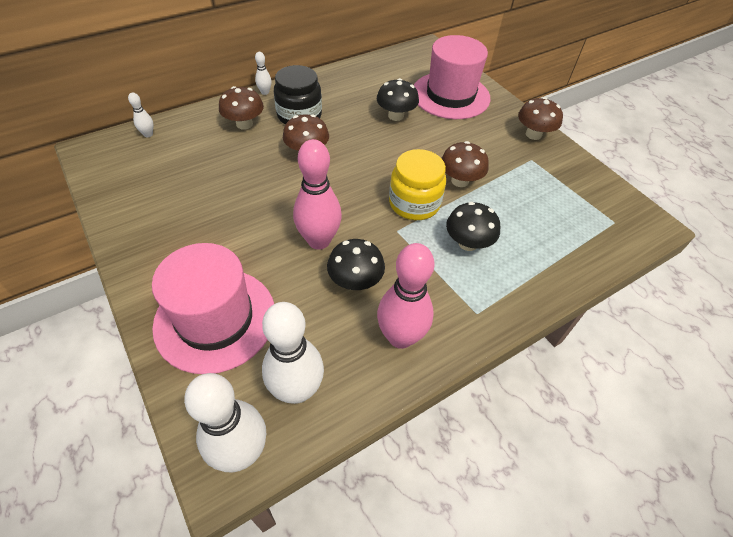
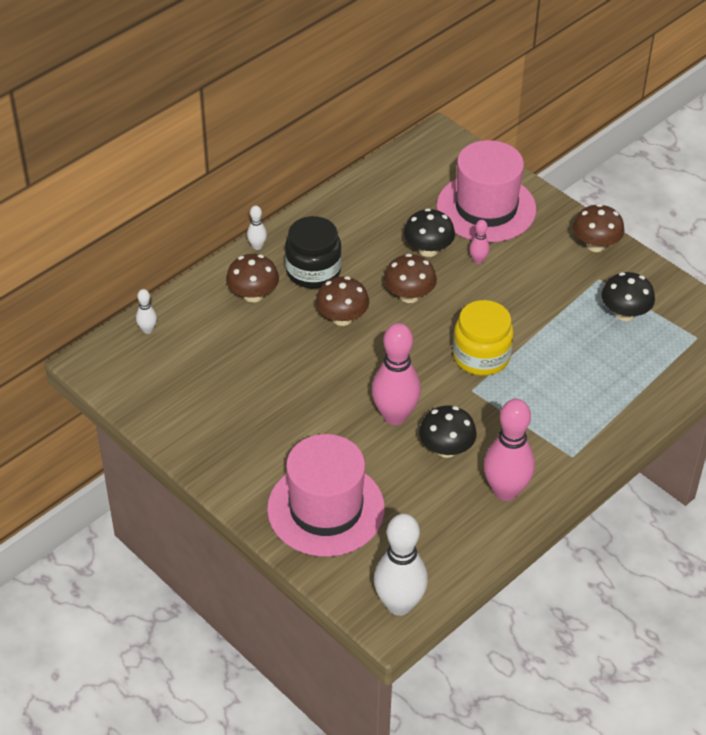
camera: 10 degrees left, 5 degrees down
white bowling pin [262,302,324,404] -> none
brown mushroom [442,141,489,187] -> brown mushroom moved to [384,254,437,303]
black mushroom [446,202,500,251] -> black mushroom moved to [601,272,655,321]
none -> pink bowling pin [469,220,490,264]

